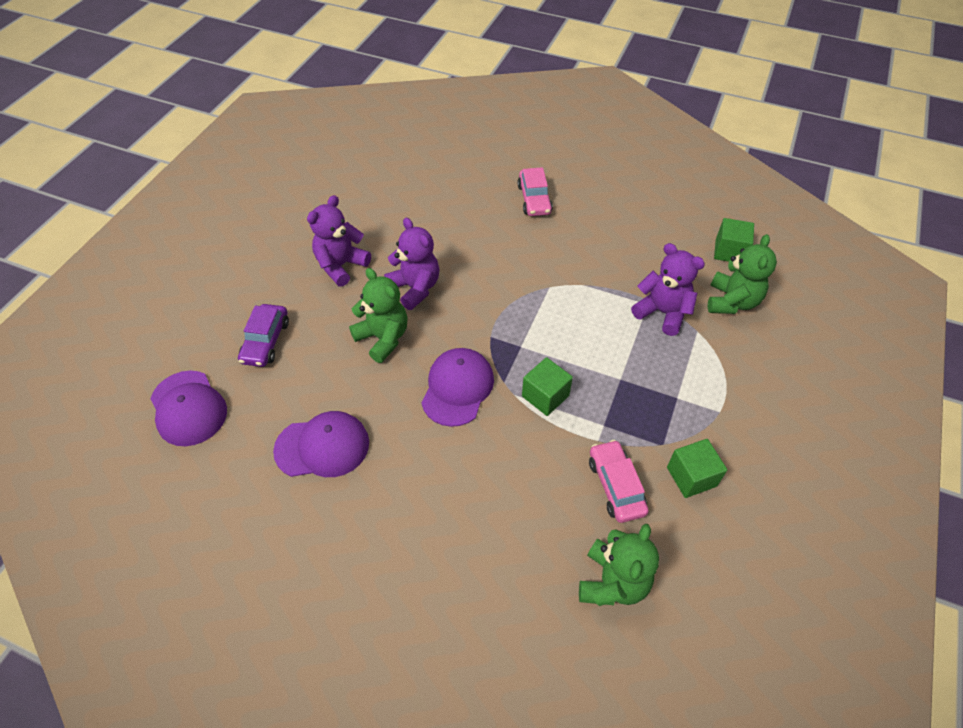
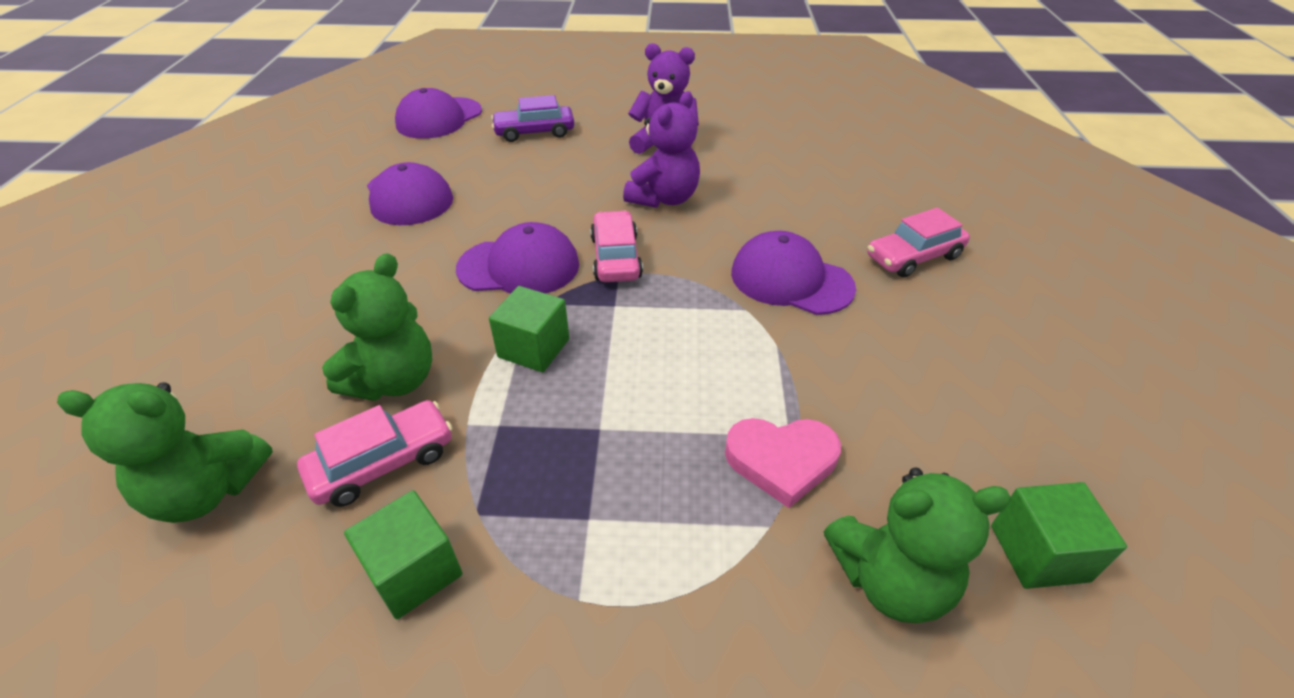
camera: 70 degrees right, 10 degrees down
green teddy bear [349,268,408,363] -> green teddy bear moved to [322,253,432,401]
purple teddy bear [631,243,705,336] -> pink heart [725,418,841,508]
none -> pink car [590,211,643,282]
none -> purple cap [731,231,856,315]

